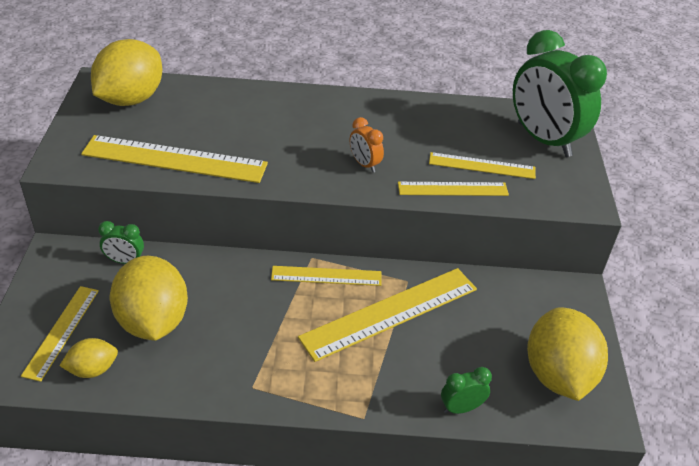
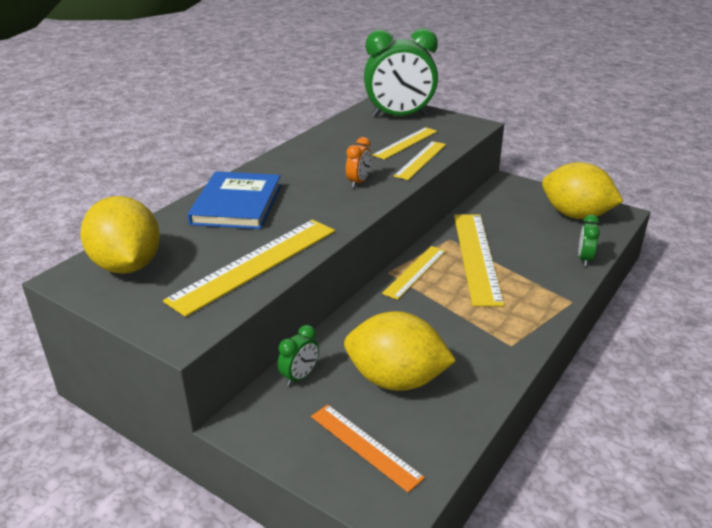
camera: 55 degrees left, 10 degrees down
yellow ruler [21,286,99,382] -> orange ruler [311,404,425,492]
yellow lemon [60,338,118,378] -> none
orange clock [350,117,384,172] -> orange clock turned 60 degrees counterclockwise [346,137,371,188]
none -> blue book [187,171,281,229]

